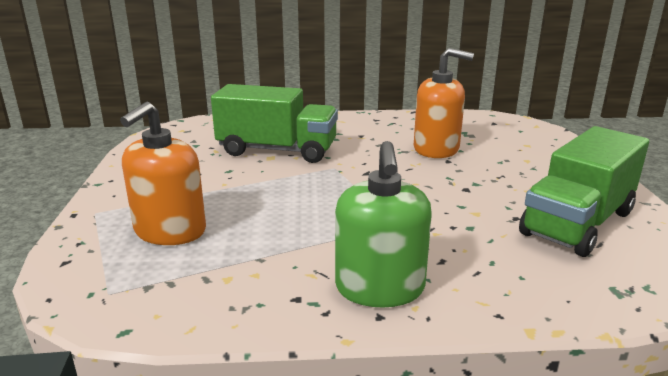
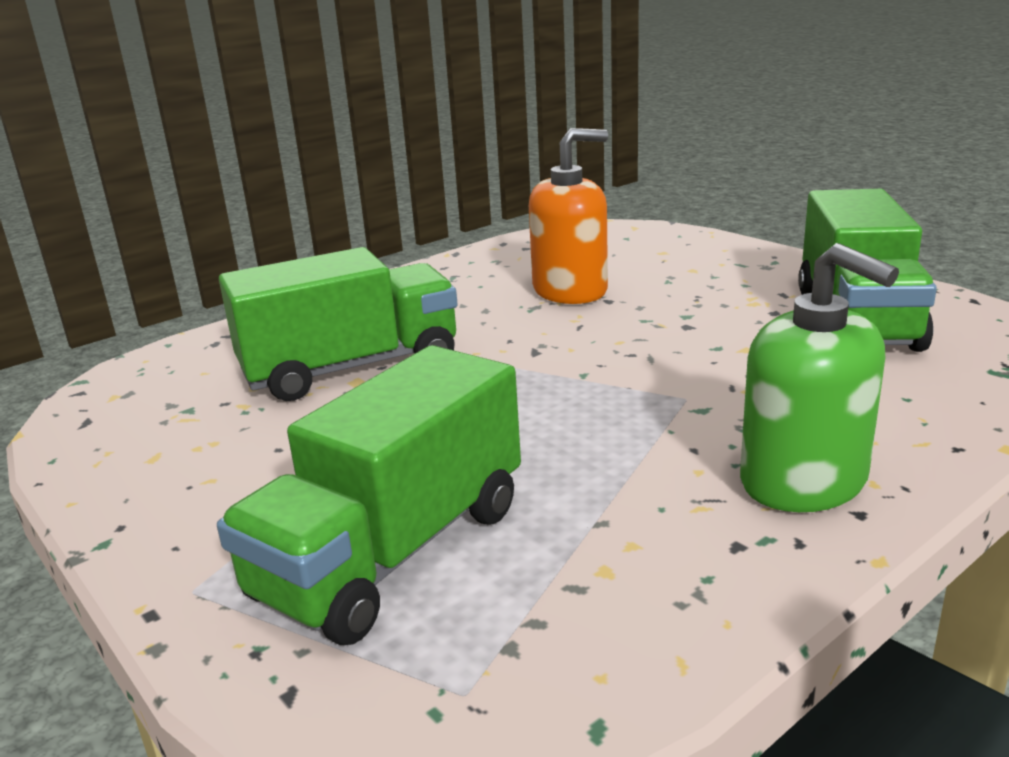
camera: 35 degrees left, 0 degrees up
orange soap dispenser [120,102,206,245] -> green truck [217,345,521,645]

